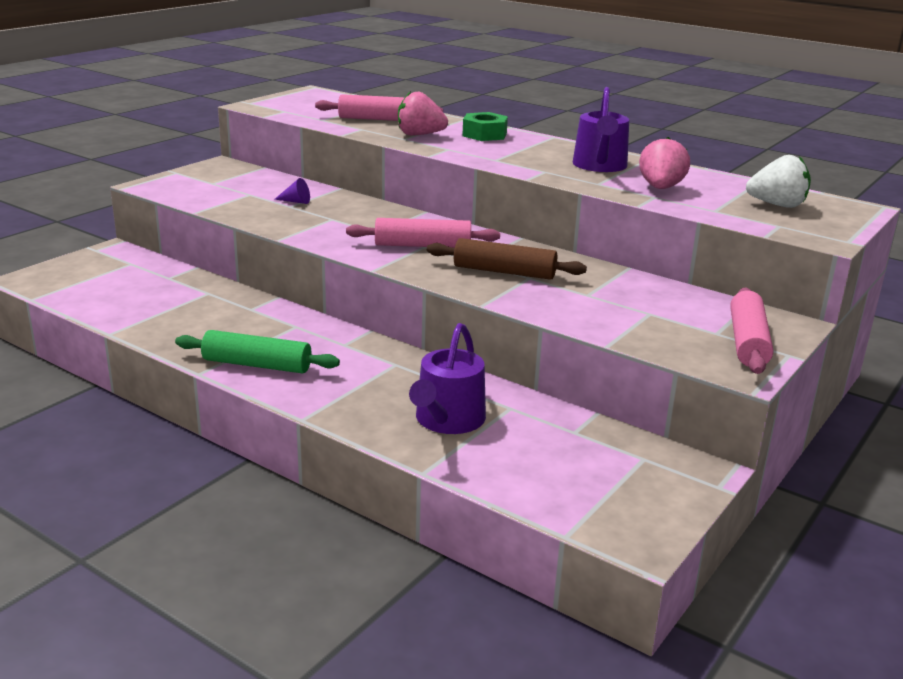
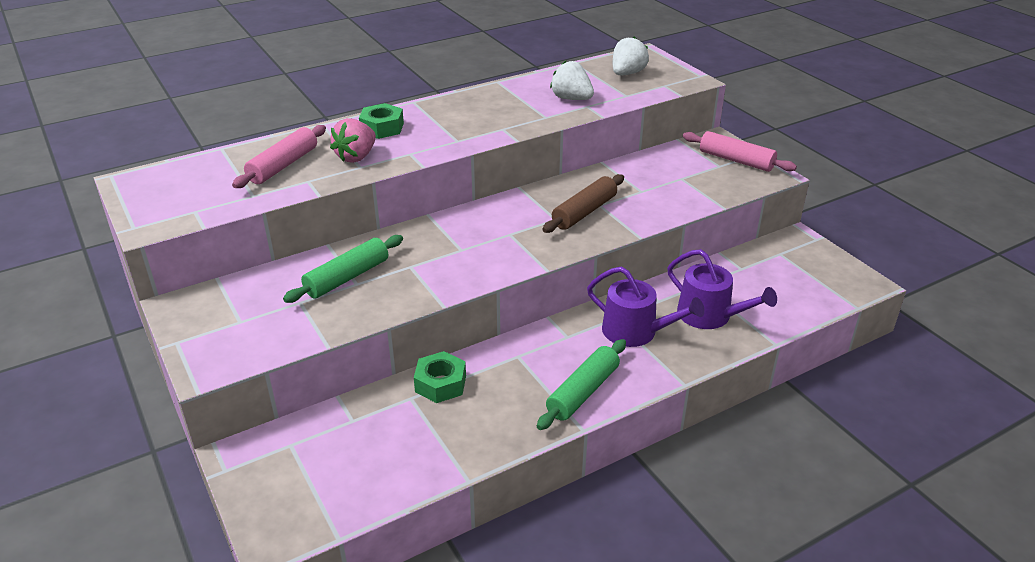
camera: 65 degrees left, 10 degrees up
purple cone [275,178,310,204] -> green rolling pin [283,235,403,303]
pink rolling pin [346,218,500,248] -> none
purple watering can [573,87,629,172] -> purple watering can moved to [587,267,705,347]
pink strawberry [639,137,690,189] -> white strawberry [550,61,594,100]
none -> green nut [414,351,466,403]

